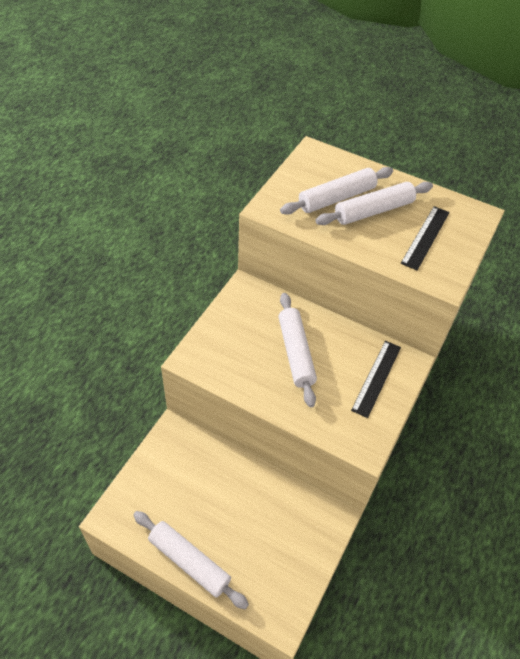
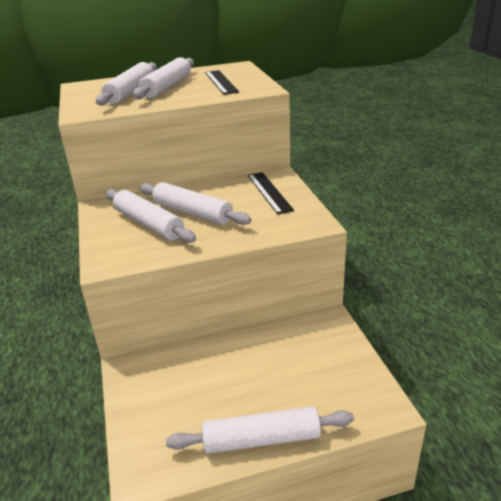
camera: 40 degrees left, 20 degrees down
none -> white rolling pin [106,189,196,243]

